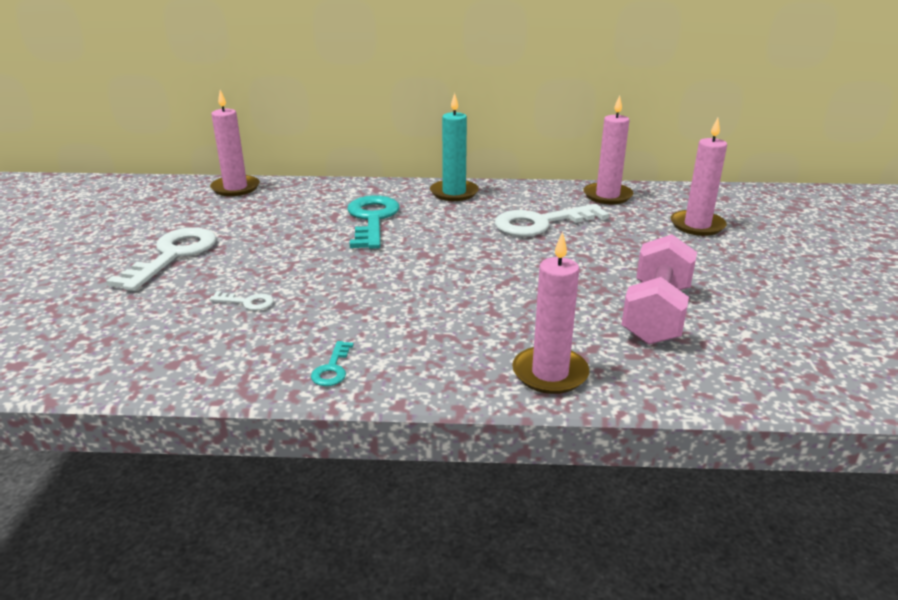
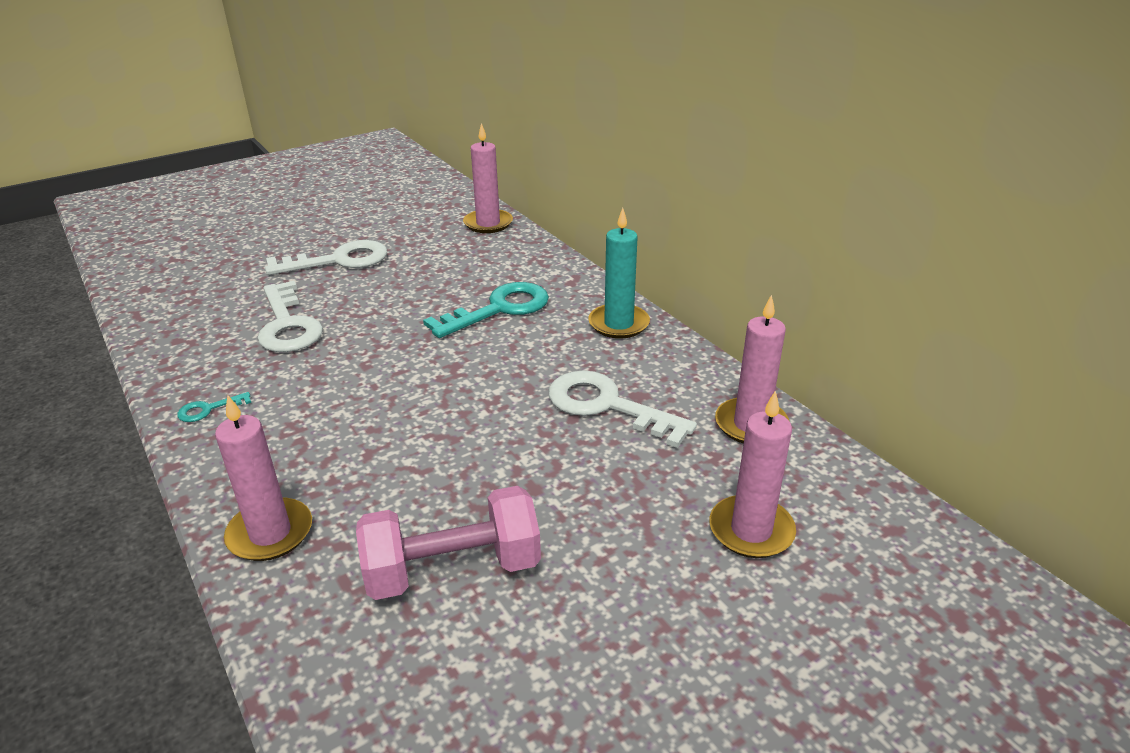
camera: 55 degrees right, 5 degrees up
white key [209,291,274,310] -> white key [258,281,323,352], size x2.22

